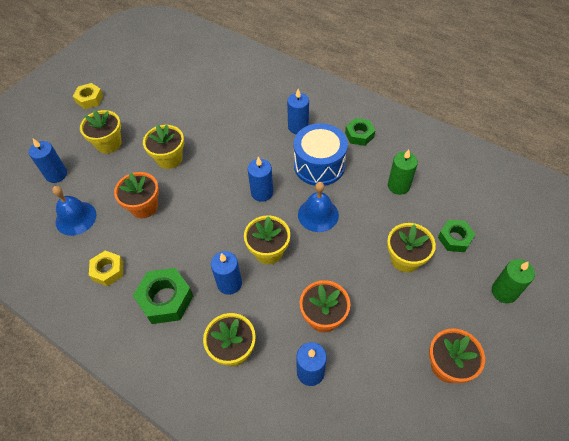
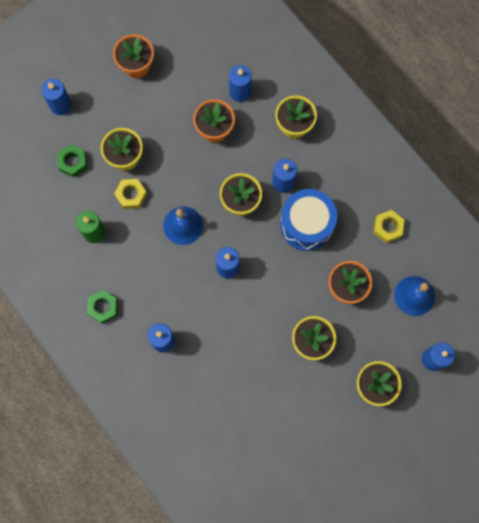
camera: 165 degrees left, 20 degrees up
yellow nut [73,83,103,109] -> yellow nut moved to [114,179,147,209]
green nut [133,268,193,324] -> none
blue drum [294,123,348,186] -> blue drum moved to [280,189,337,251]
green candle [492,259,535,303] -> blue candle [41,79,72,115]

